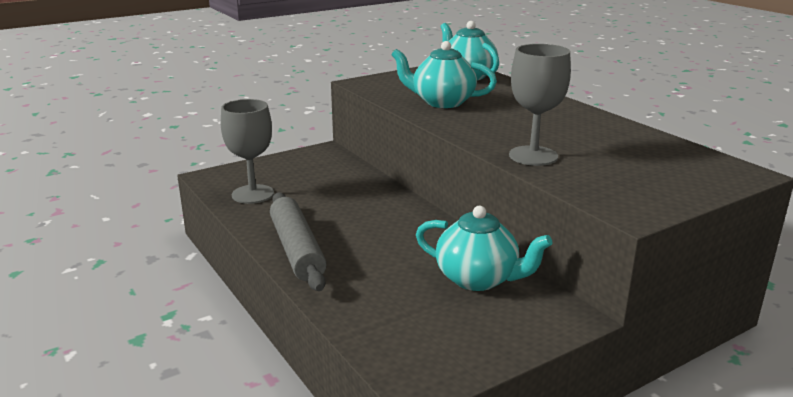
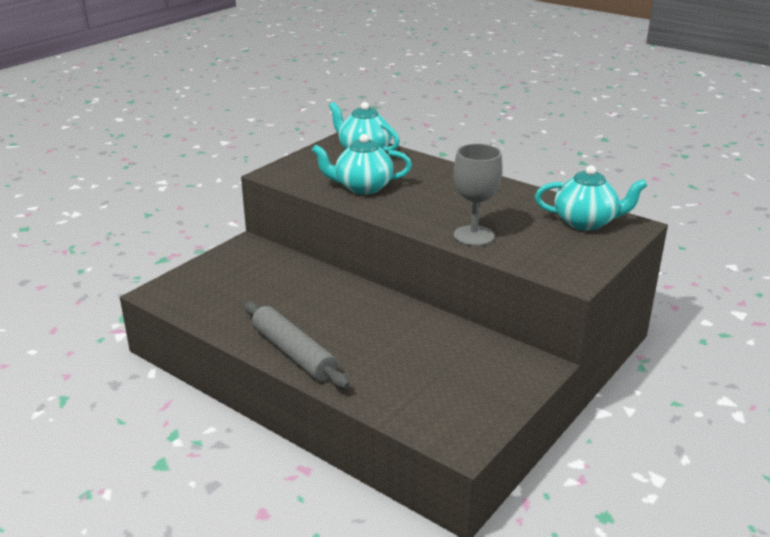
camera: 20 degrees left, 5 degrees up
grey goblet [221,99,274,204] -> none
turquoise teapot [416,206,553,291] -> turquoise teapot moved to [535,165,647,231]

